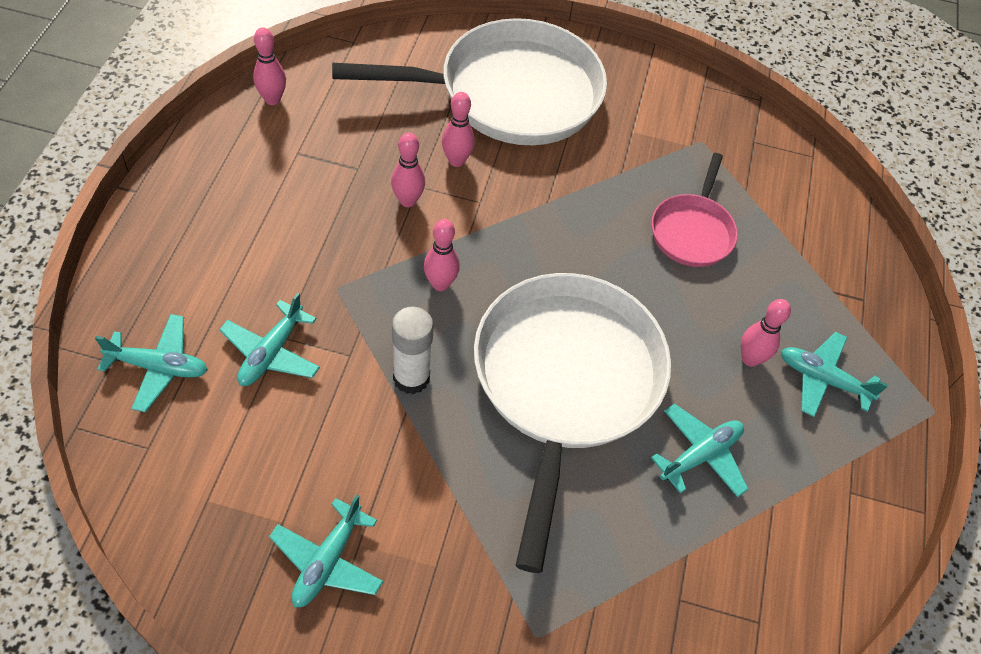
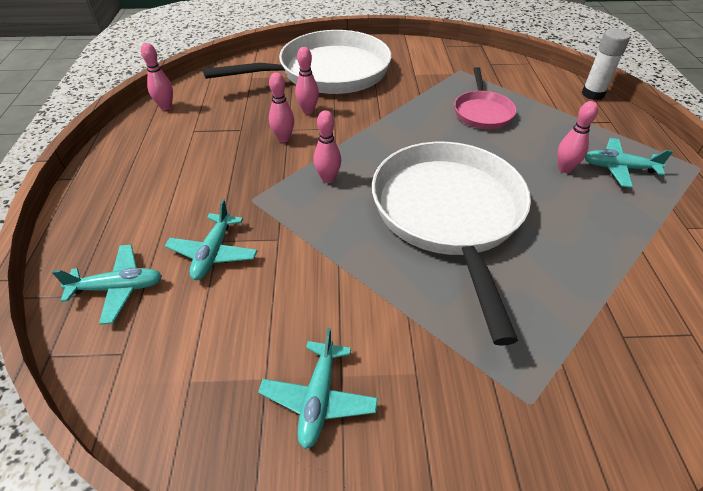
camera: 10 degrees left, 10 degrees down
white glue stick [392,306,434,394] -> white glue stick moved to [582,29,630,100]
turquoise plane [651,404,749,497] -> none

